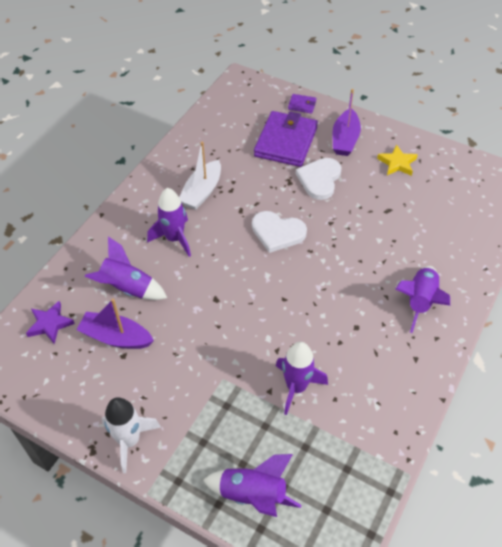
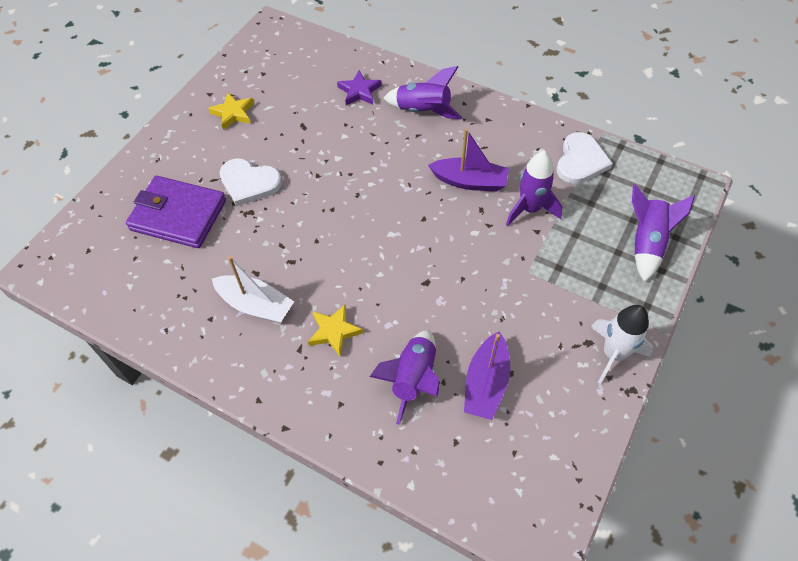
camera: 90 degrees left, 5 degrees up
purple star [26,301,75,344] -> purple star moved to [337,71,381,105]
purple rocket [147,188,191,257] -> yellow star [308,304,363,356]
white heart [252,211,307,253] -> white heart moved to [557,132,613,184]
purple wallet [288,94,316,114] -> none
purple boat [333,89,361,156] -> purple boat moved to [428,128,509,192]

